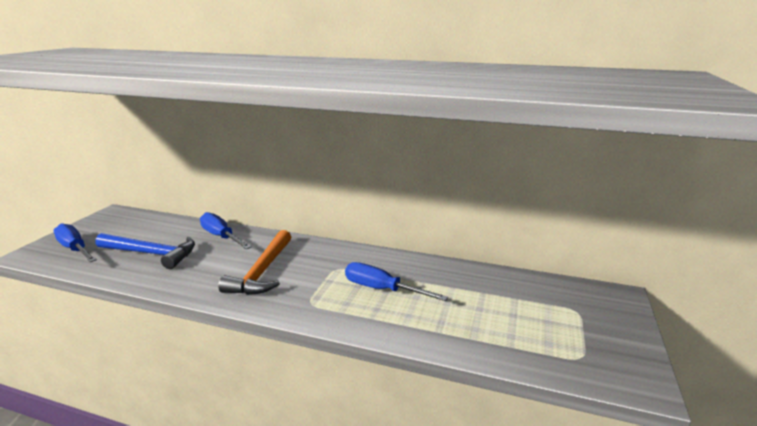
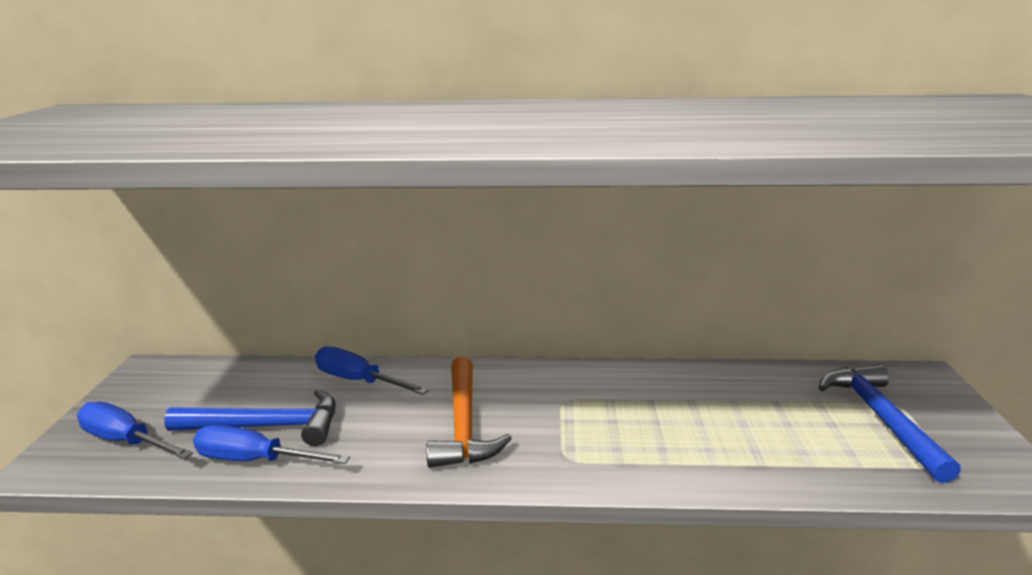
camera: 15 degrees left, 0 degrees up
blue screwdriver [345,262,448,301] -> blue screwdriver moved to [193,425,350,464]
none -> blue hammer [819,364,961,483]

